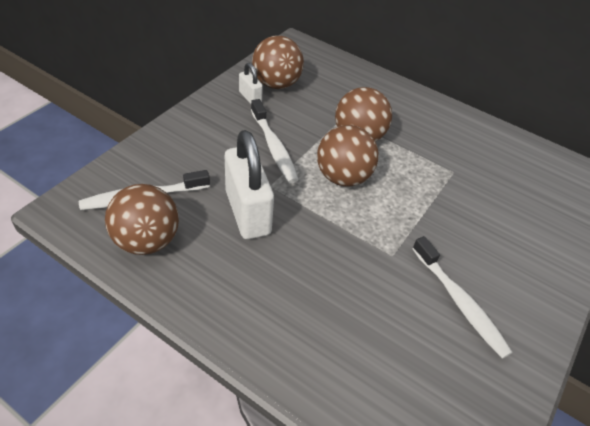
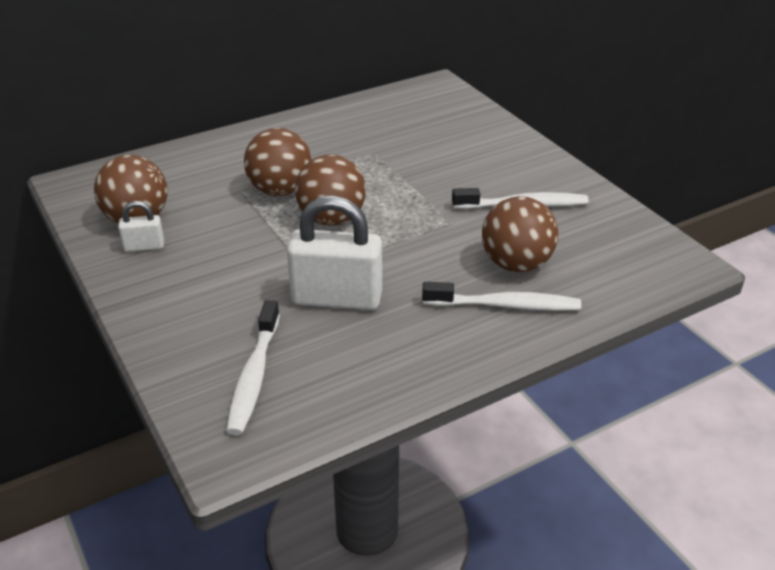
camera: 60 degrees left, 10 degrees down
brown ball [105,184,179,255] -> brown ball moved to [482,196,558,272]
white toothbrush [251,99,299,183] -> white toothbrush moved to [422,282,581,311]

